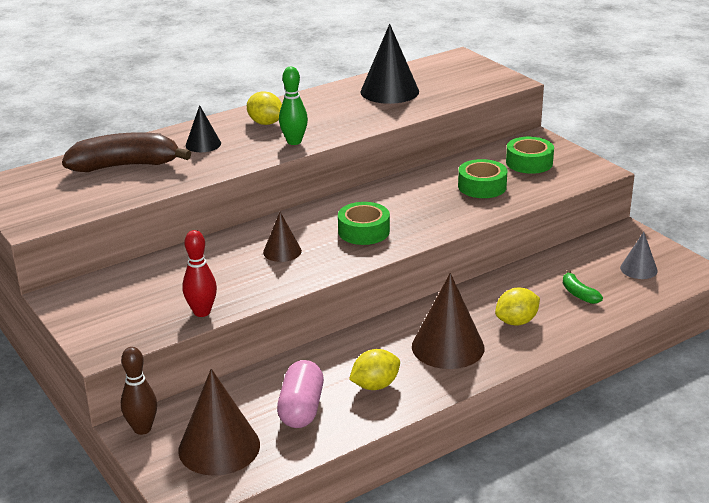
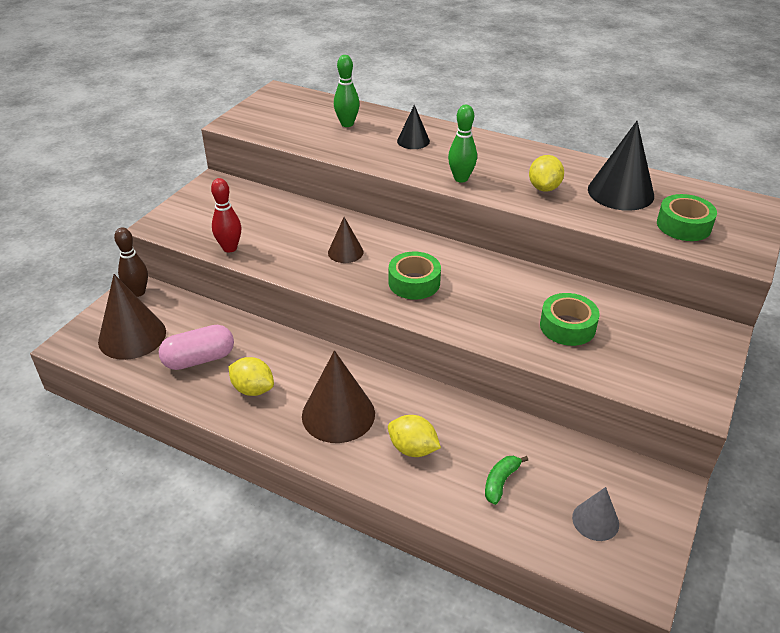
camera: 60 degrees right, 10 degrees up
brown banana [62,132,191,172] -> green bowling pin [334,55,360,127]
yellow lemon [247,91,282,125] -> yellow lemon moved to [529,155,564,192]
green tape [506,137,554,174] -> green tape moved to [657,194,717,241]

